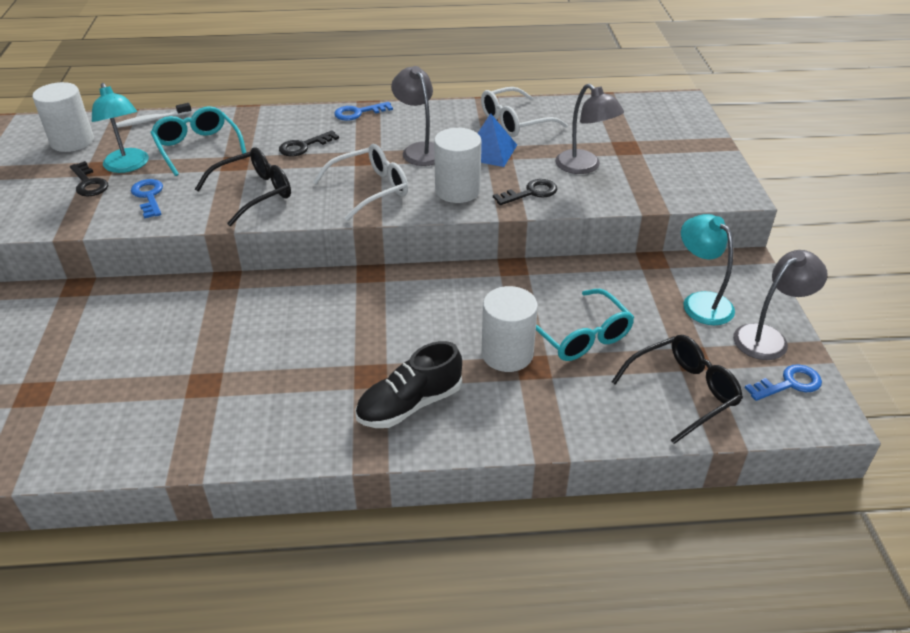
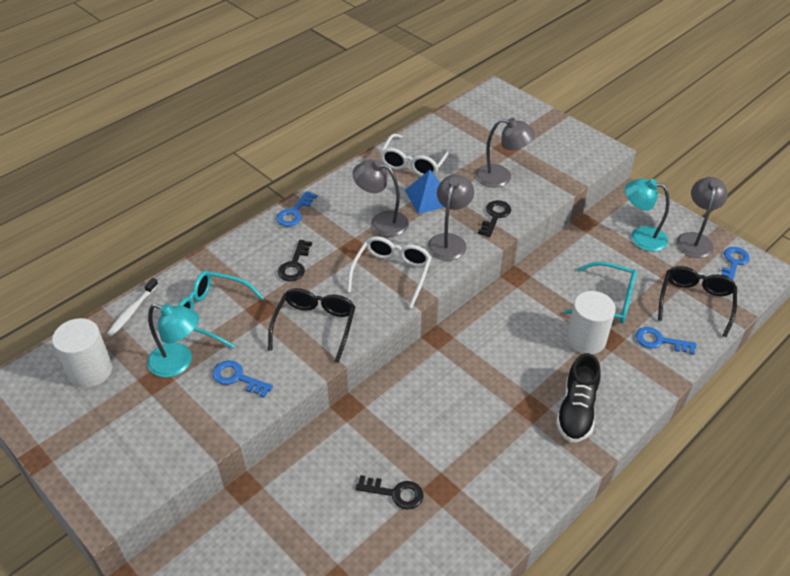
camera: 40 degrees left, 5 degrees up
black key [70,161,108,197] -> black key moved to [355,475,423,510]
white cylinder [434,128,481,203] -> grey lamp [428,174,474,261]
none -> blue key [636,327,696,355]

